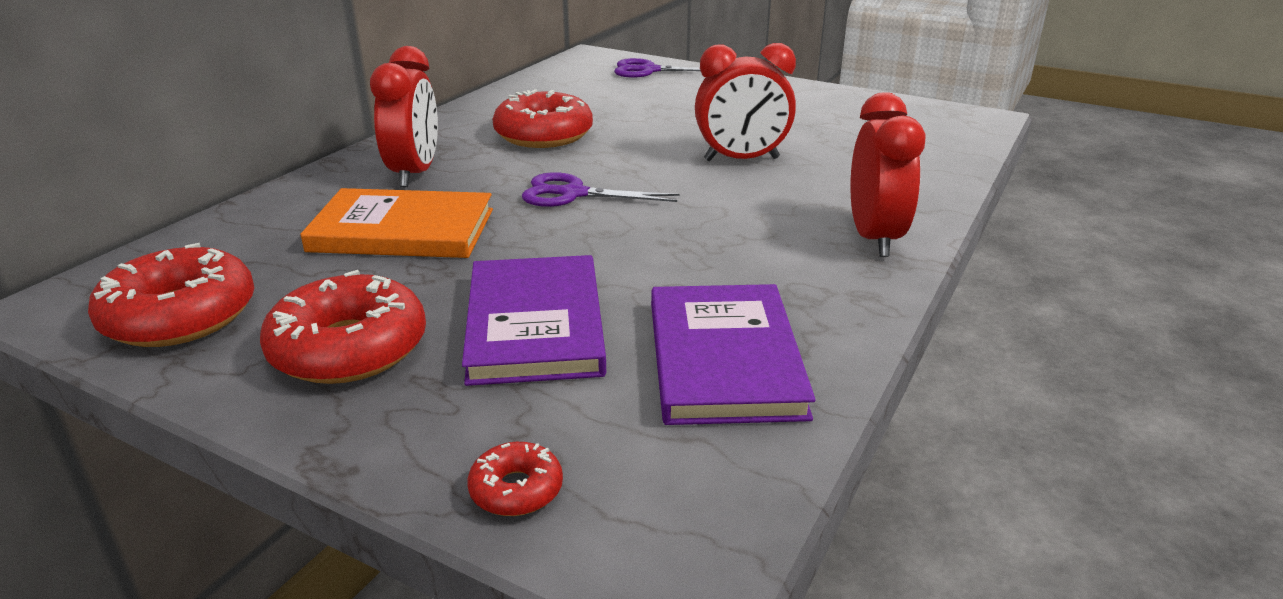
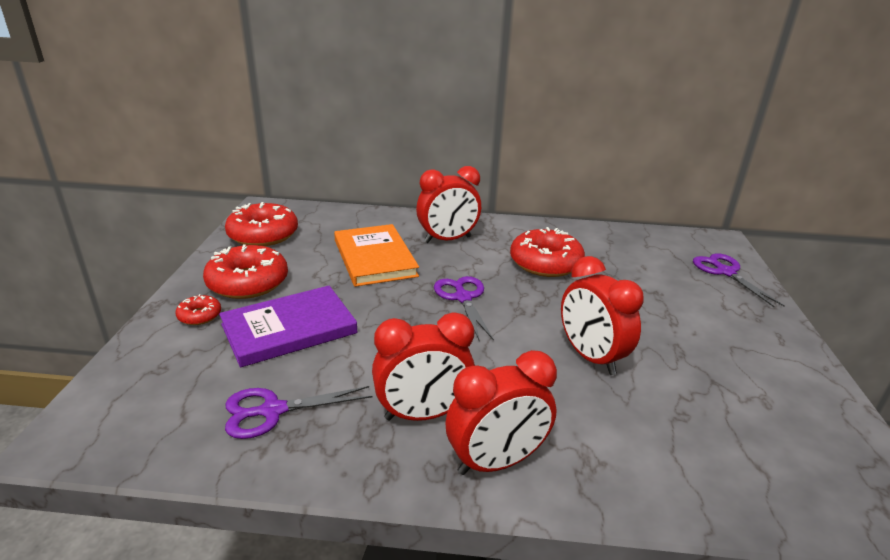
camera: 65 degrees right, 0 degrees up
red donut [467,442,563,516] -> red donut moved to [176,294,221,325]
purple book [651,284,816,425] -> purple scissors [225,386,372,439]
none -> red clock [372,313,475,421]

